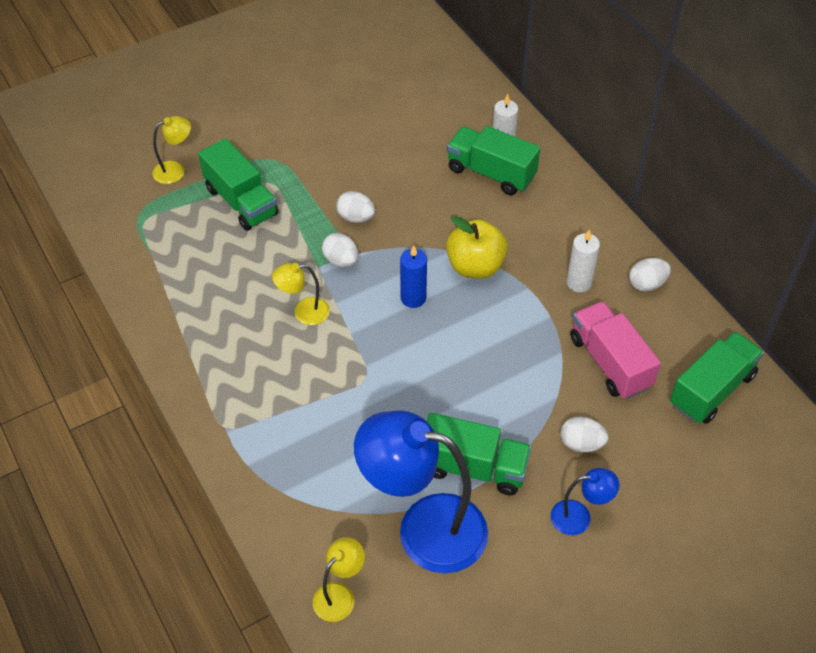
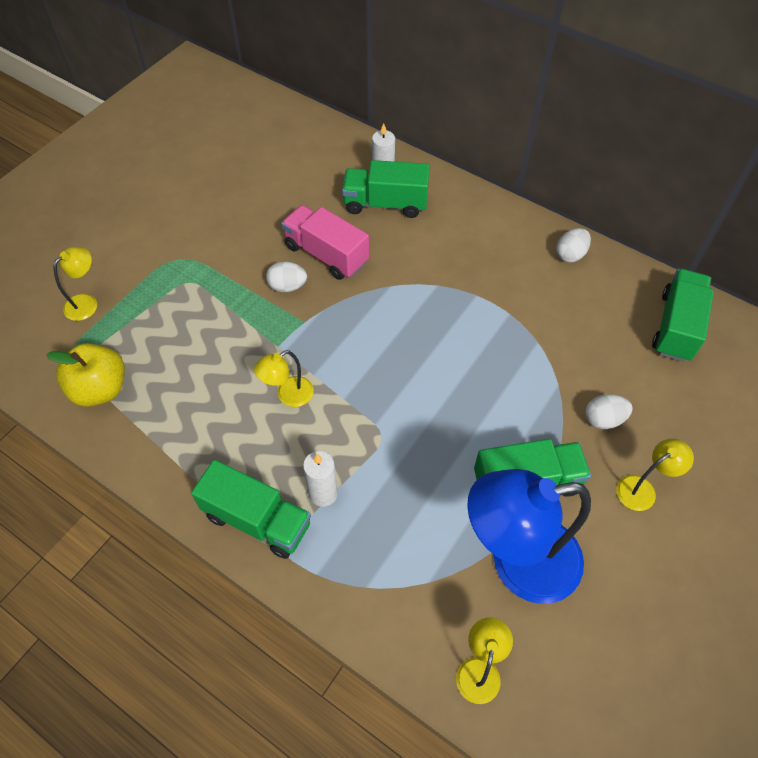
camera: 25 degrees left, 5 degrees up
green truck [198,138,279,231] -> green truck moved to [191,459,311,559]
white egg [322,233,359,267] -> none
blue candle [400,245,427,308] -> none
yellow apple [446,216,508,279] -> yellow apple moved to [46,343,125,407]
blue lamp [551,468,620,535] -> yellow lamp [616,439,694,511]
white candle [567,229,600,292] -> white candle moved to [303,451,338,507]
pink truck [570,301,661,399] -> pink truck moved to [281,205,369,280]

